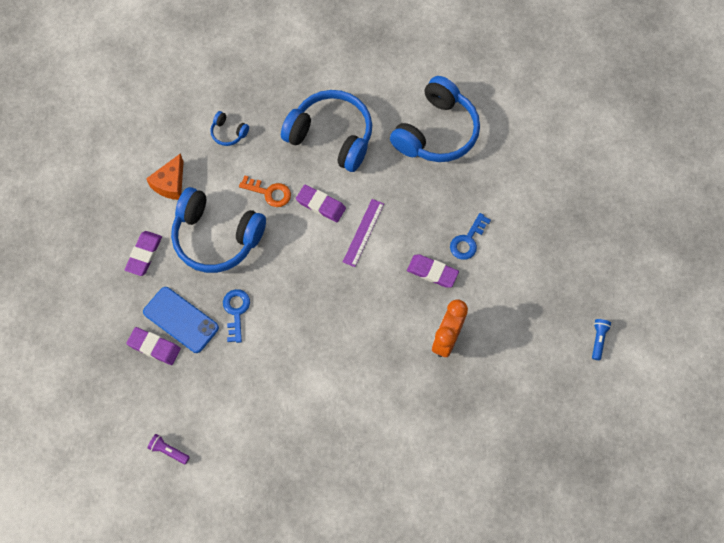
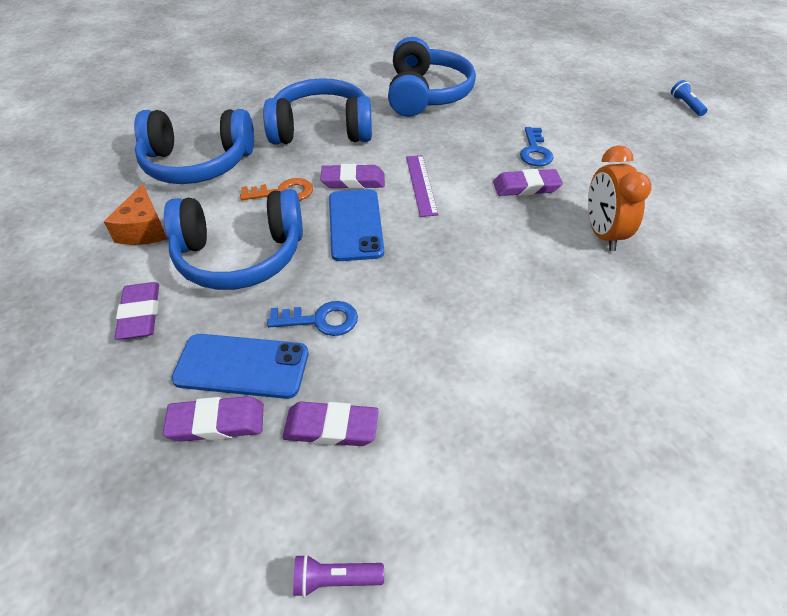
camera: 30 degrees left, 20 degrees down
blue headphones [210,111,249,146] -> blue headphones [134,109,254,184], size x2.35
blue key [223,289,250,343] -> blue key turned 120 degrees clockwise [267,301,358,336]
blue flashlight [592,319,611,360] -> blue flashlight moved to [671,80,708,116]
none -> purple eraser [282,401,379,446]
none -> blue phone [329,189,384,261]

